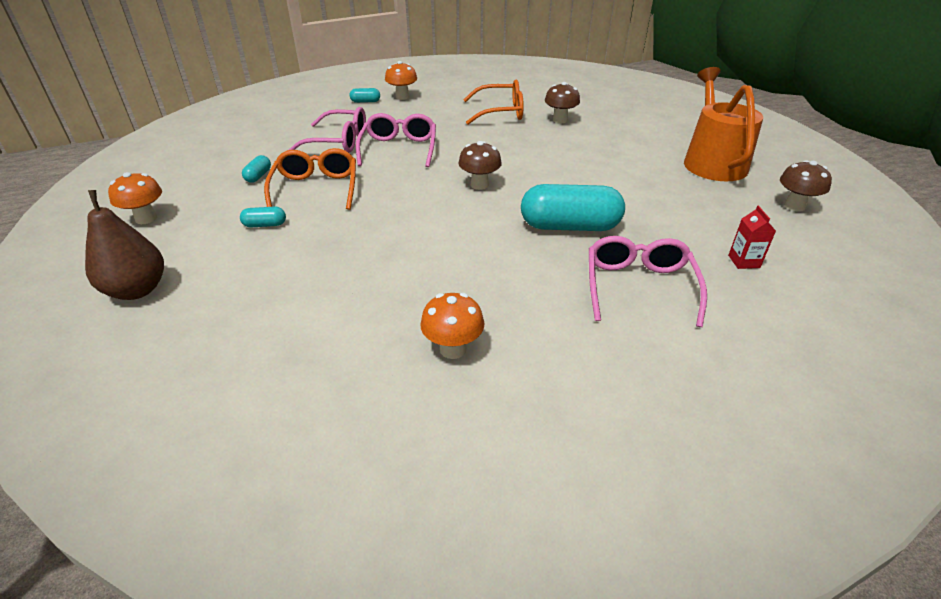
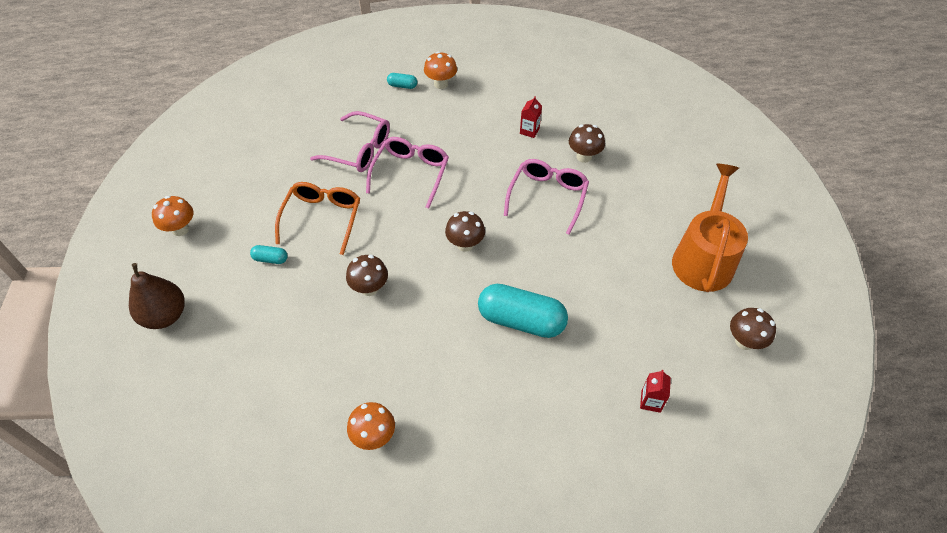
camera: 15 degrees right, 15 degrees up
turquoise capsule [242,155,271,183] -> none
orange glasses [463,80,524,125] -> red carton [520,96,542,138]
pink glasses [589,236,707,327] -> pink glasses moved to [504,159,589,235]
none -> brown mushroom [346,255,388,296]

